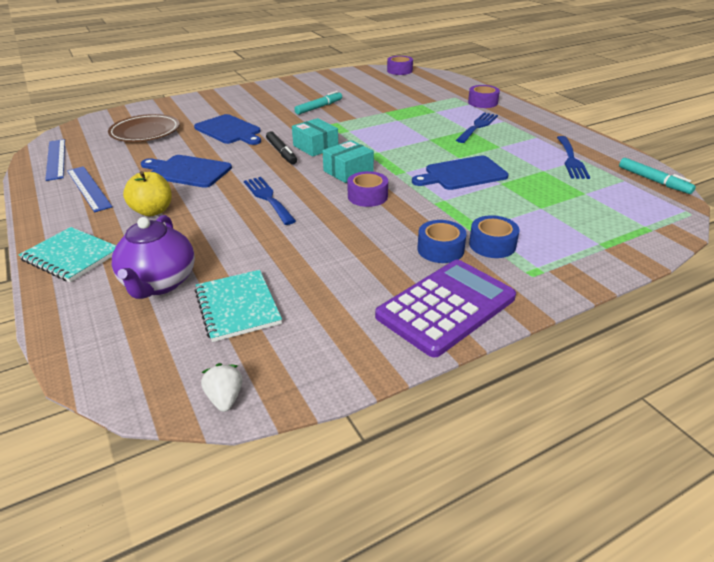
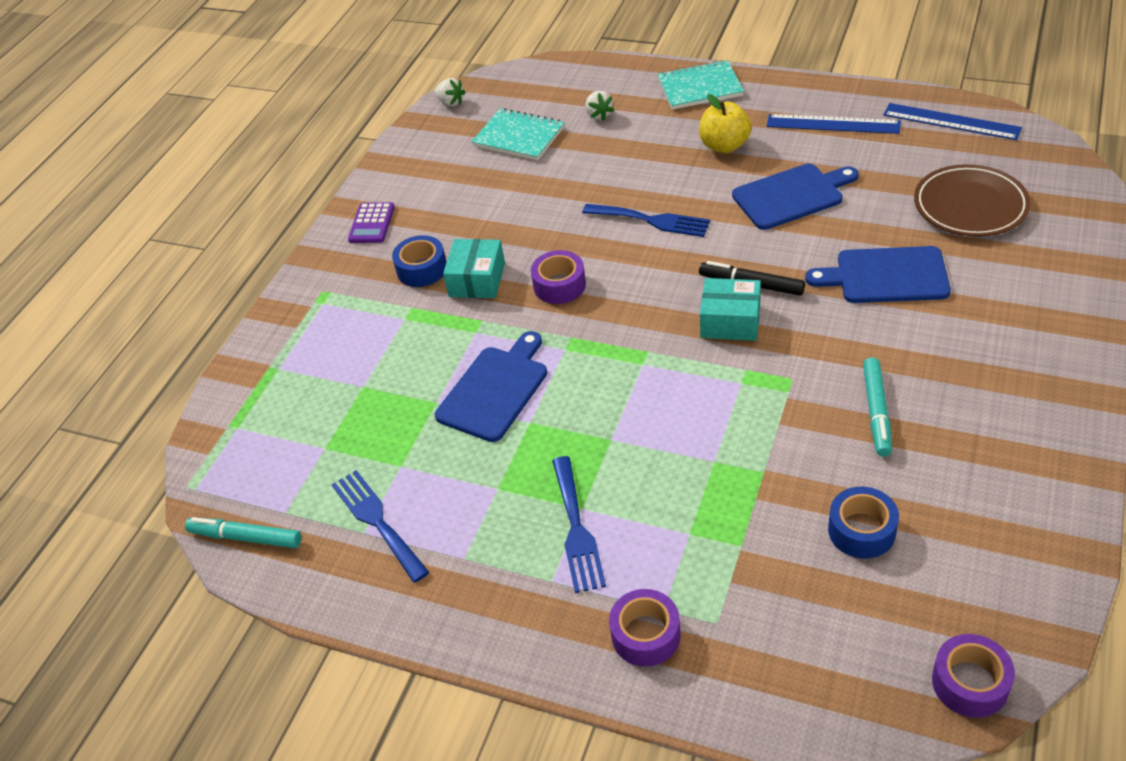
camera: 145 degrees right, 10 degrees up
purple teapot [112,215,195,299] -> white strawberry [585,91,614,121]
turquoise box [323,140,374,183] -> turquoise box moved to [443,239,505,298]
purple calculator [375,260,516,358] -> purple calculator [348,202,395,243], size x0.49
blue tape [469,215,520,258] -> blue tape moved to [828,487,899,559]

